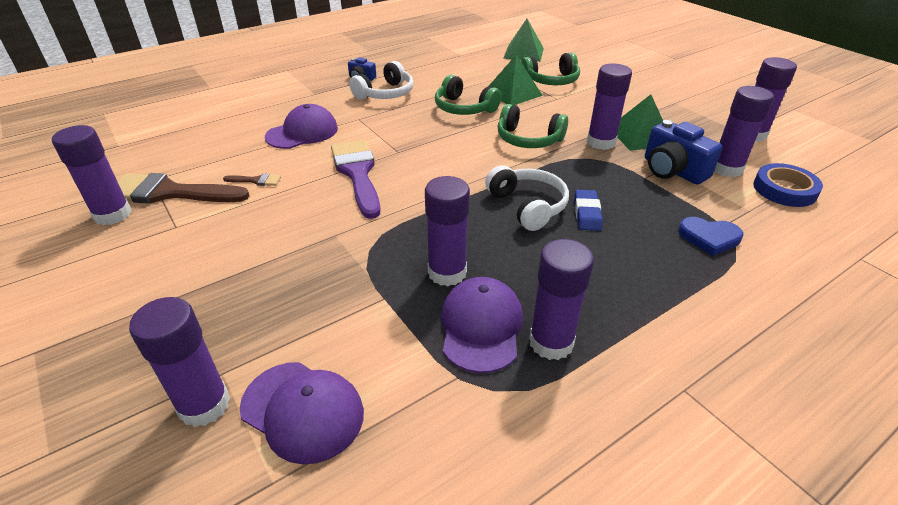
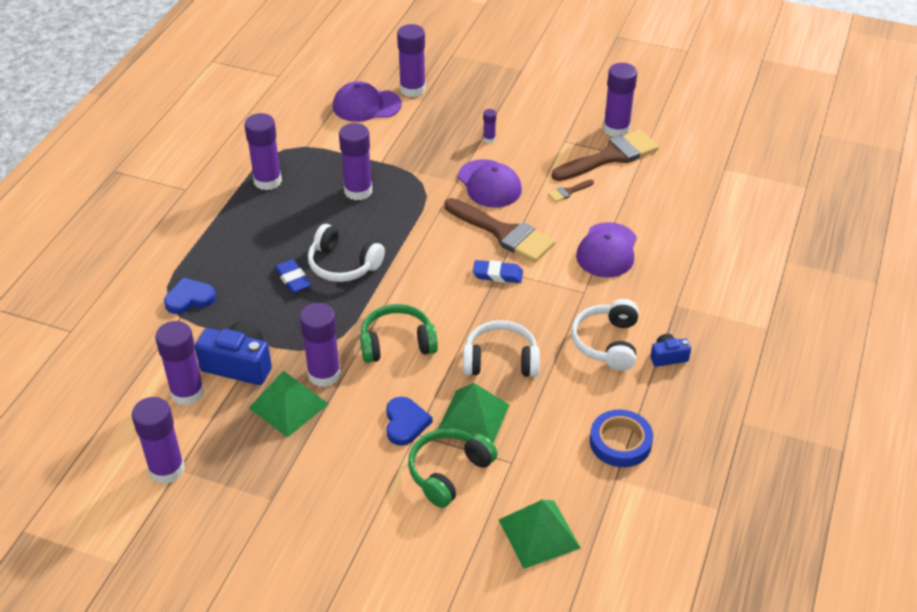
camera: 145 degrees right, 5 degrees up
purple brush [331,140,381,219] -> brown brush [444,198,555,262]
green headphones [435,75,501,115] -> white headphones [463,320,540,377]
purple cap [441,277,523,373] -> purple cap moved to [458,159,522,208]
blue tape [753,163,823,207] -> blue tape moved to [590,409,653,467]
none -> blue heart [386,397,432,446]
none -> blue eraser [473,260,523,283]
none -> purple glue stick [483,109,496,143]

